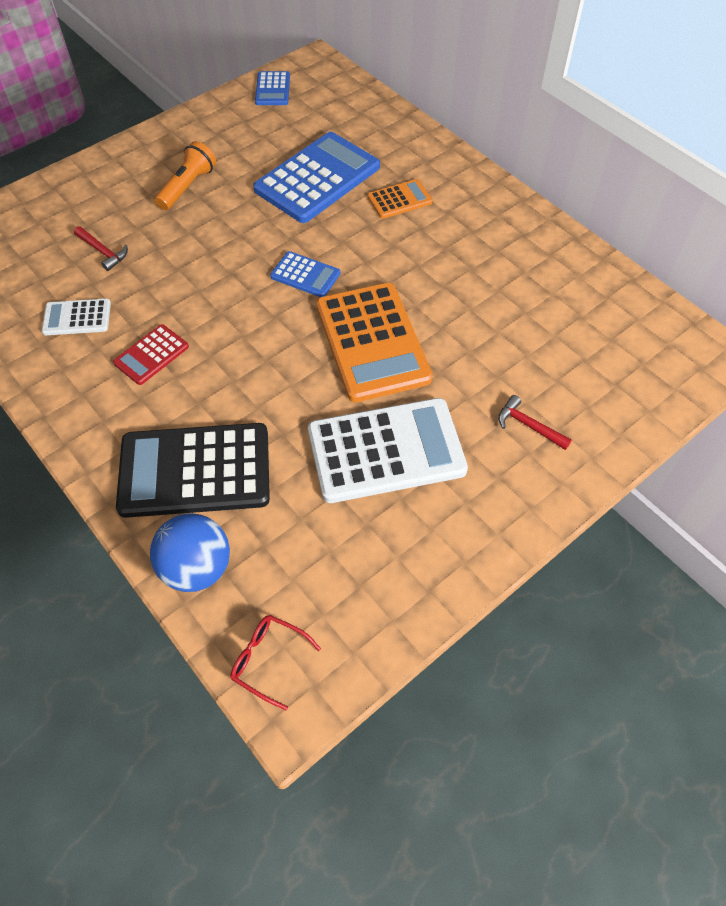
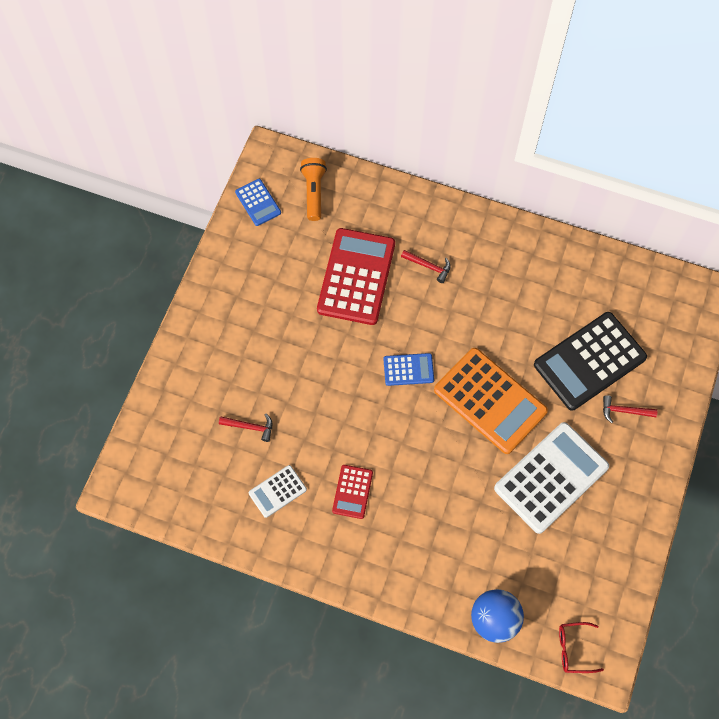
camera: 30 degrees left, 10 degrees up
black calculator [116,423,270,518] -> black calculator moved to [534,312,647,411]
orange flashlight [155,141,216,210] -> orange flashlight moved to [300,158,327,221]
blue calculator [253,132,380,223] -> red calculator [317,228,395,325]
orange calculator [368,179,433,219] -> red hammer [401,250,451,283]

